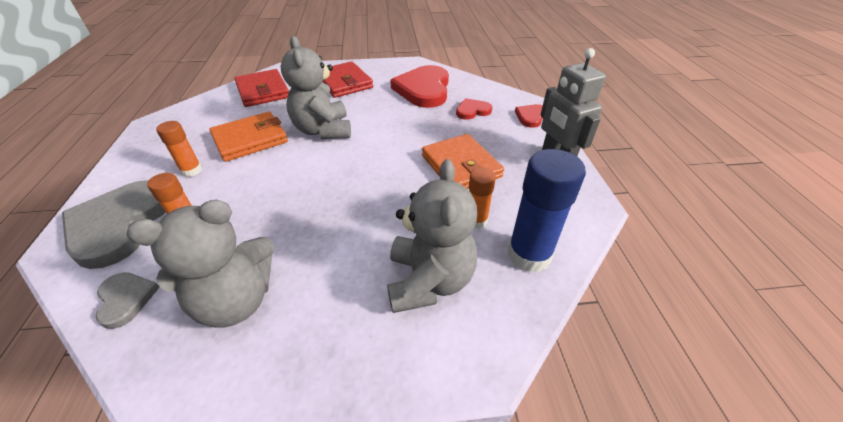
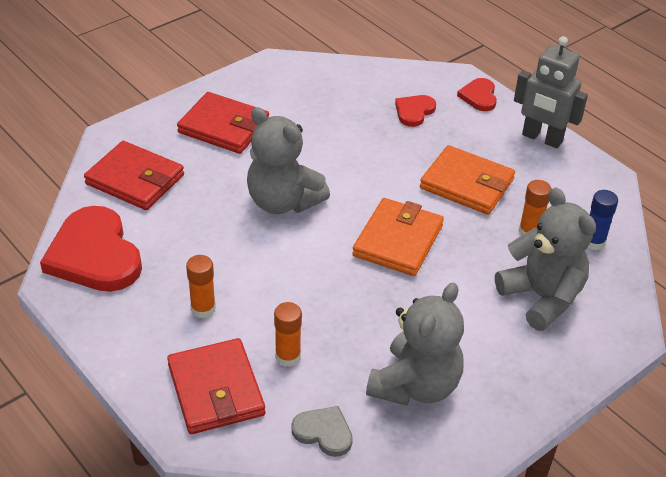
camera: 35 degrees left, 0 degrees up
grey heart [62,180,165,269] -> red wallet [167,338,265,434]
orange wallet [209,111,288,162] -> orange wallet moved to [352,198,444,276]
red heart [390,65,449,108] -> red heart moved to [40,206,142,292]
blue glue stick [507,149,586,273] -> blue glue stick [587,190,618,250], size x0.57

